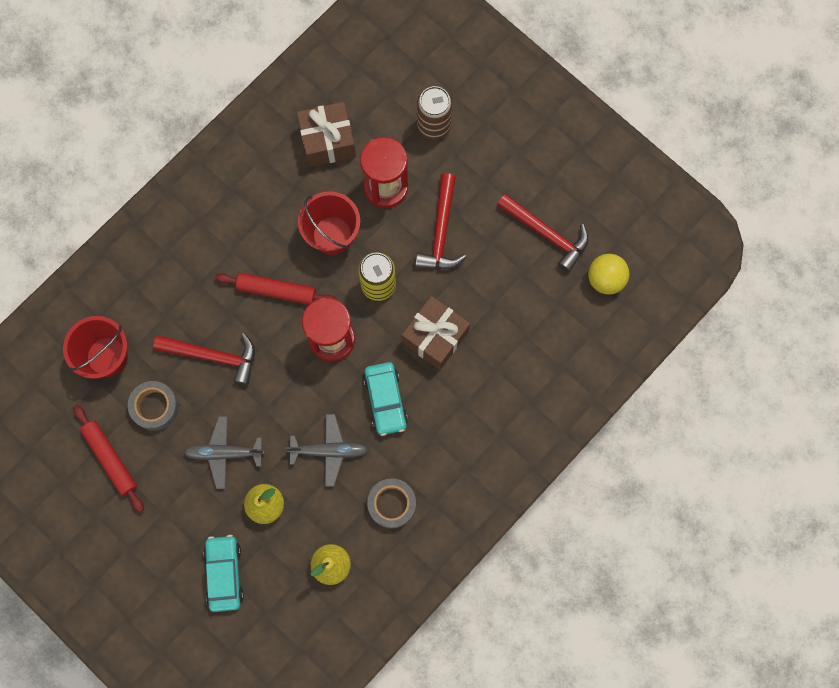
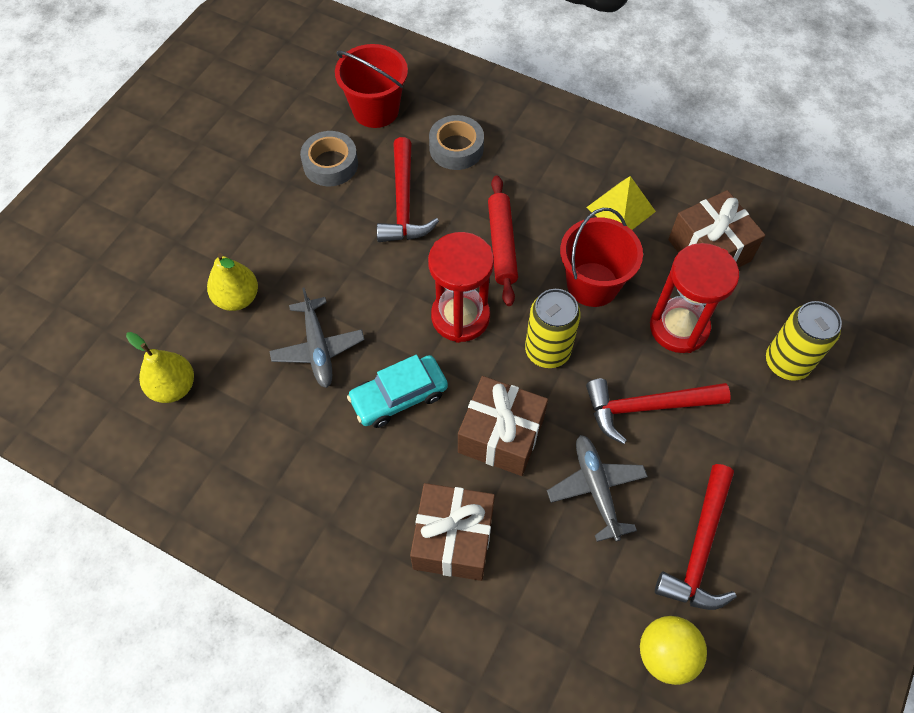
camera: 75 degrees right, 15 degrees down
red rolling pin [73,405,144,512] -> none
grey plane [184,416,265,489] -> grey plane moved to [547,435,648,542]
turquoise car [203,535,244,612] -> none
grey tape [367,478,416,529] -> grey tape moved to [429,115,484,170]
brown can [417,86,452,140] -> yellow can [766,301,842,381]
none -> brown gift [410,483,495,581]
none -> yellow pyramid [586,176,656,230]

